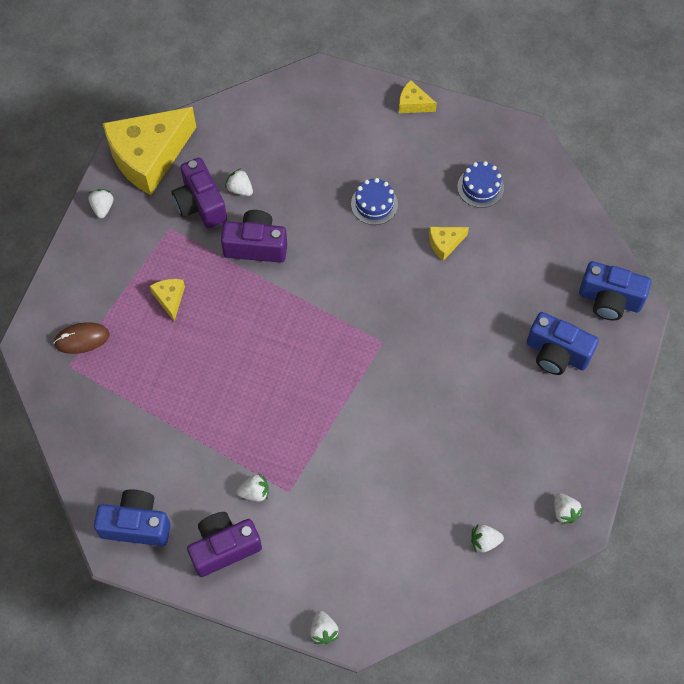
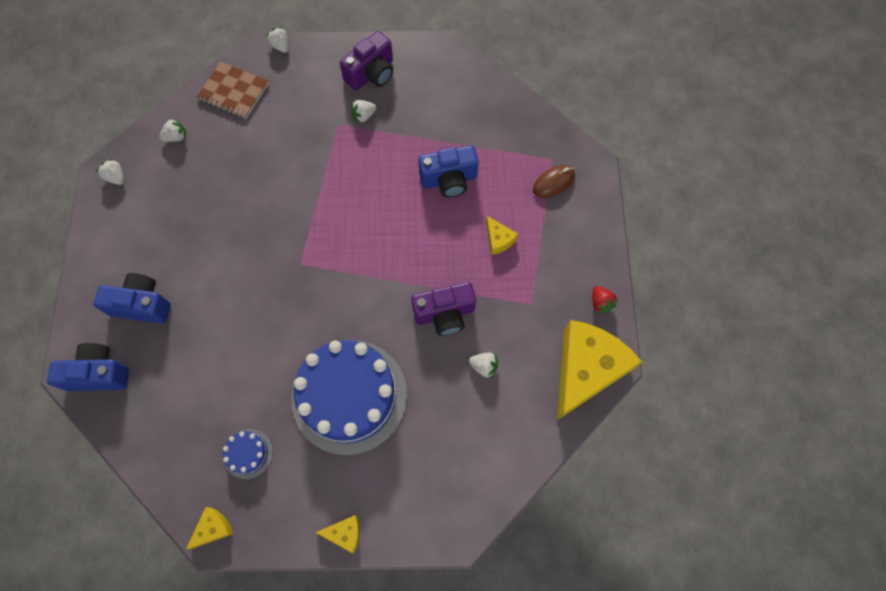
camera: 160 degrees right, 5 degrees up
white strawberry [88,189,114,218] -> red strawberry [592,286,618,313]
blue camera [94,489,170,546] -> blue camera moved to [418,145,479,198]
purple camera [171,157,227,228] -> none
blue cake [351,178,398,225] -> blue cake [291,340,407,456], size x2.41
yellow cheese [429,227,469,261] -> yellow cheese moved to [186,507,233,549]
none -> brown notebook [196,61,269,119]

